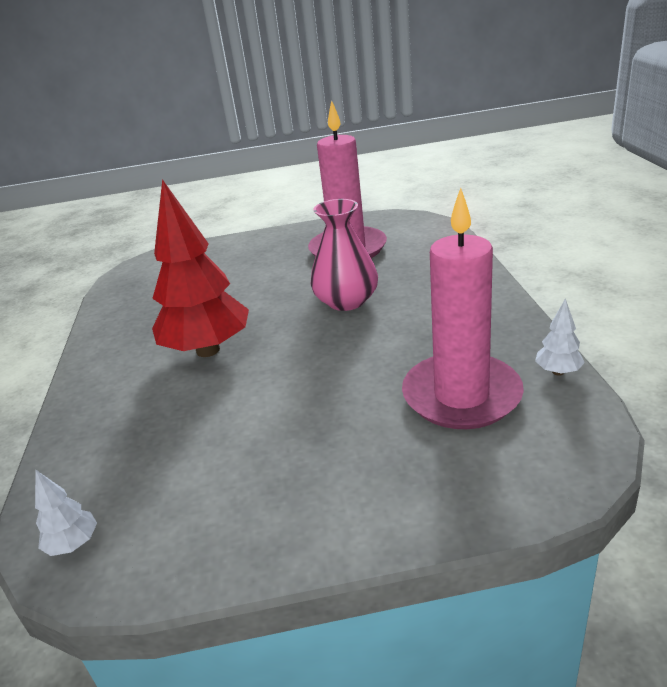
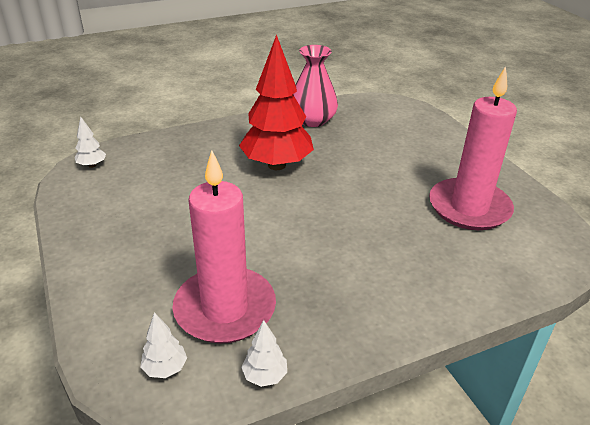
camera: 70 degrees right, 5 degrees up
pink vase [311,199,378,311] -> pink vase moved to [293,45,338,127]
none -> white tree [140,312,187,378]

